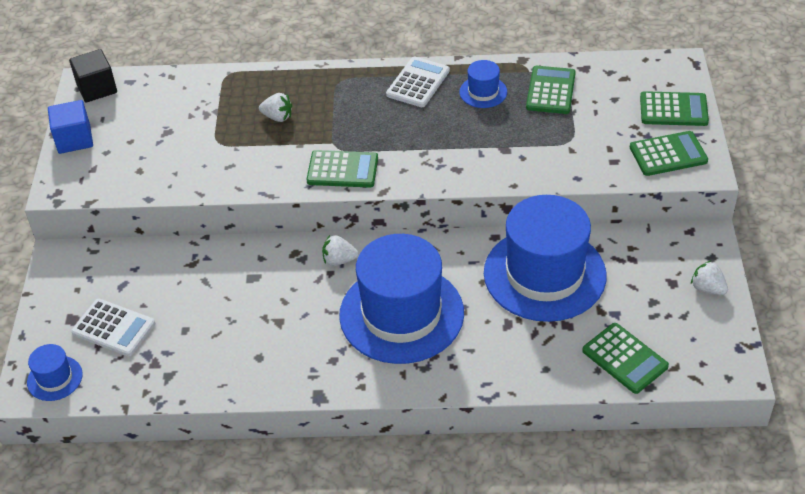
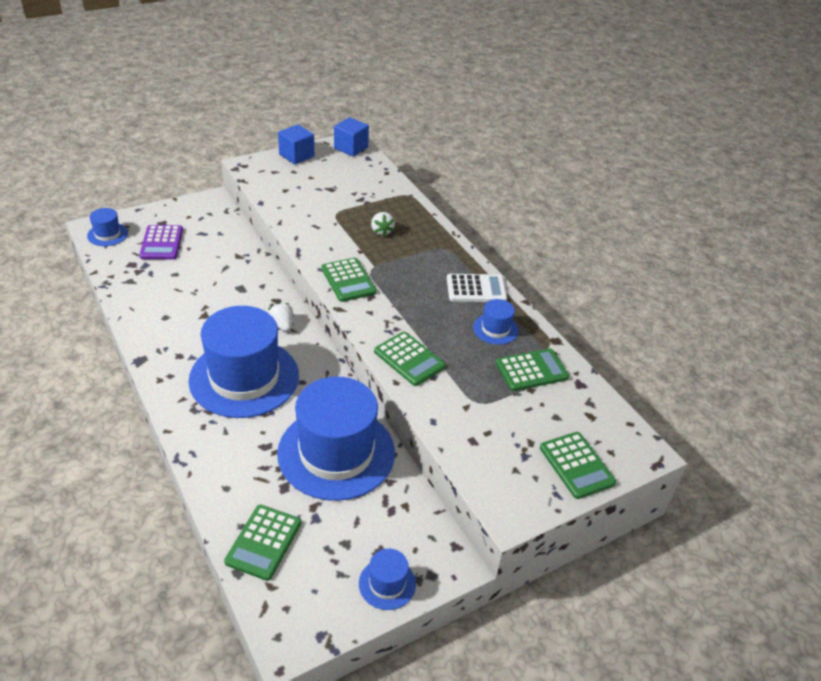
camera: 55 degrees right, 5 degrees down
black cube [69,49,117,103] -> blue cube [334,117,369,156]
white calculator [71,299,155,357] -> purple calculator [139,225,183,259]
green calculator [630,131,708,176] -> green calculator moved to [374,332,446,386]
white strawberry [691,261,728,295] -> blue hat [359,549,416,610]

